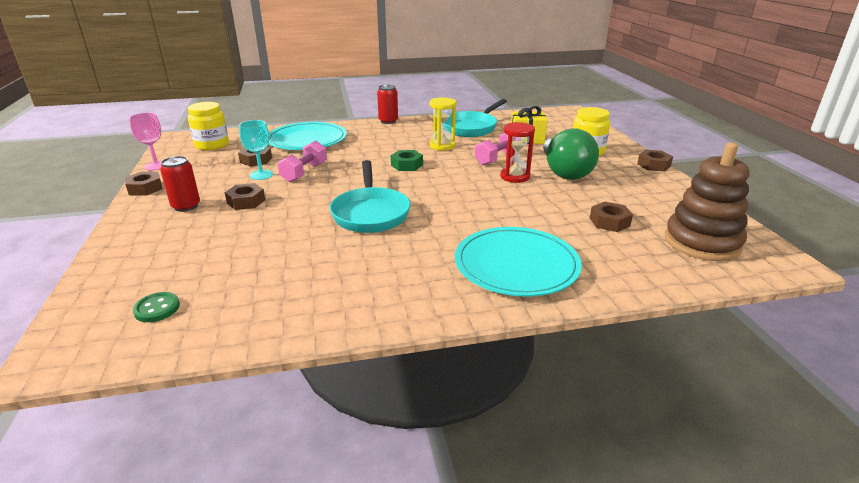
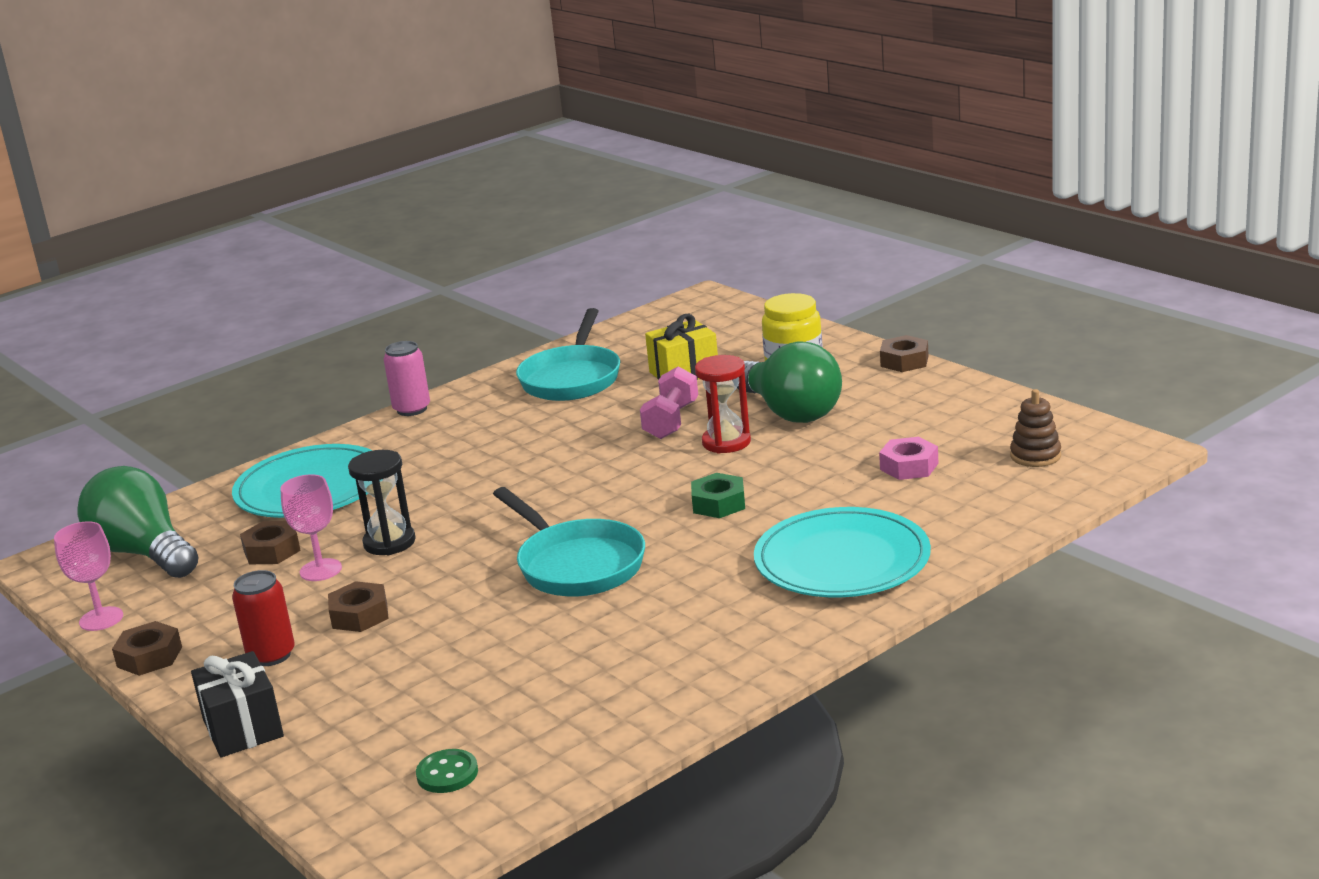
camera: 25 degrees left, 5 degrees down
yellow jar [188,102,229,150] -> green light bulb [78,466,198,578]
turquoise goblet [239,120,273,180] -> pink goblet [280,474,342,581]
pink dumbbell [278,141,327,182] -> black hourglass [348,450,416,555]
red can [377,85,398,124] -> pink can [384,341,430,416]
green nut [391,150,423,171] -> green nut moved to [691,473,745,518]
yellow hourglass [429,97,456,151] -> none
brown nut [590,202,633,232] -> pink nut [879,437,939,480]
brown stacking toy [665,142,750,261] -> brown stacking toy [1010,389,1061,467], size x0.50
none -> black gift [191,651,284,757]

